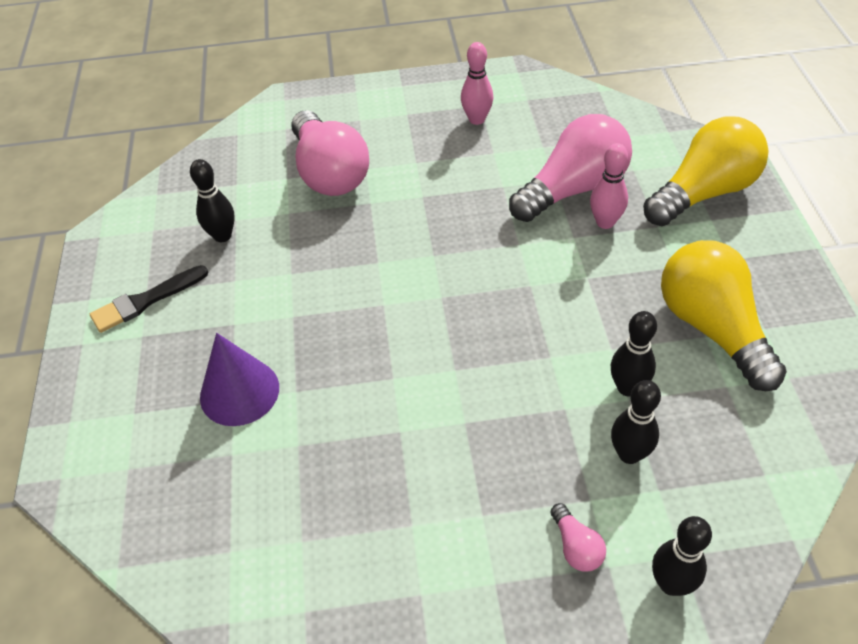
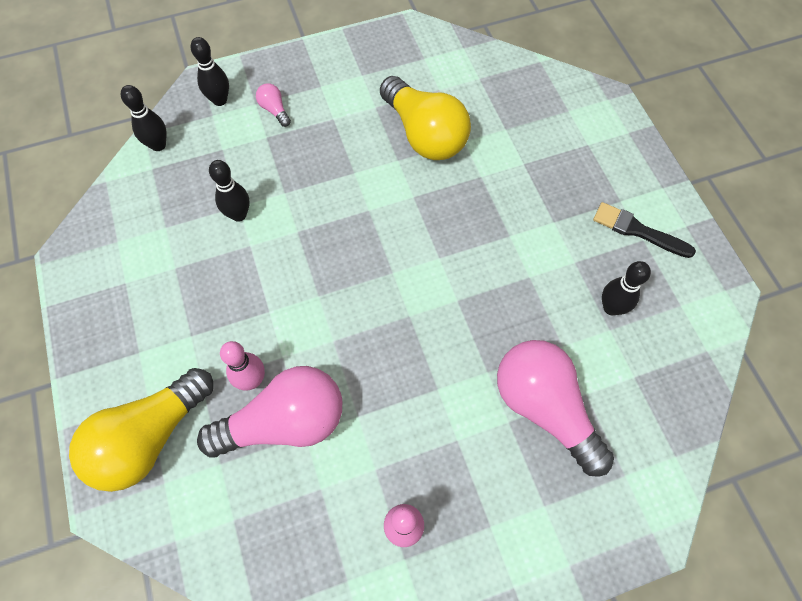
camera: 165 degrees right, 15 degrees up
black brush [90,265,208,333] -> black brush turned 105 degrees counterclockwise [593,202,696,258]
purple cone [200,333,279,426] -> none
pink light bulb [509,114,632,222] -> pink light bulb turned 150 degrees counterclockwise [197,366,342,458]
black bowling pin [611,380,661,464] -> black bowling pin moved to [121,85,167,151]
yellow light bulb [661,240,787,391] -> yellow light bulb moved to [380,76,471,160]

